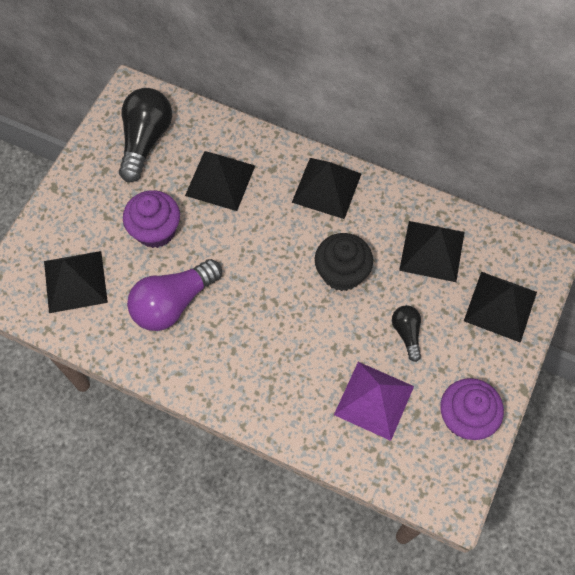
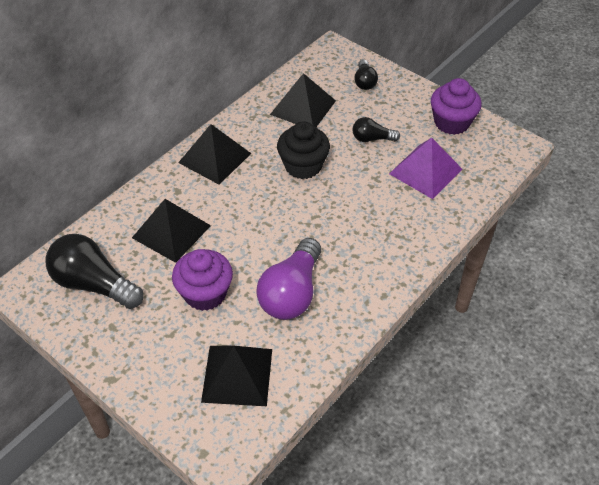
camera: 75 degrees left, 15 degrees down
purple light bulb [127,259,222,331] -> purple light bulb turned 45 degrees clockwise [256,238,321,320]
black pyramid [464,272,537,343] -> black light bulb [354,59,378,90]

